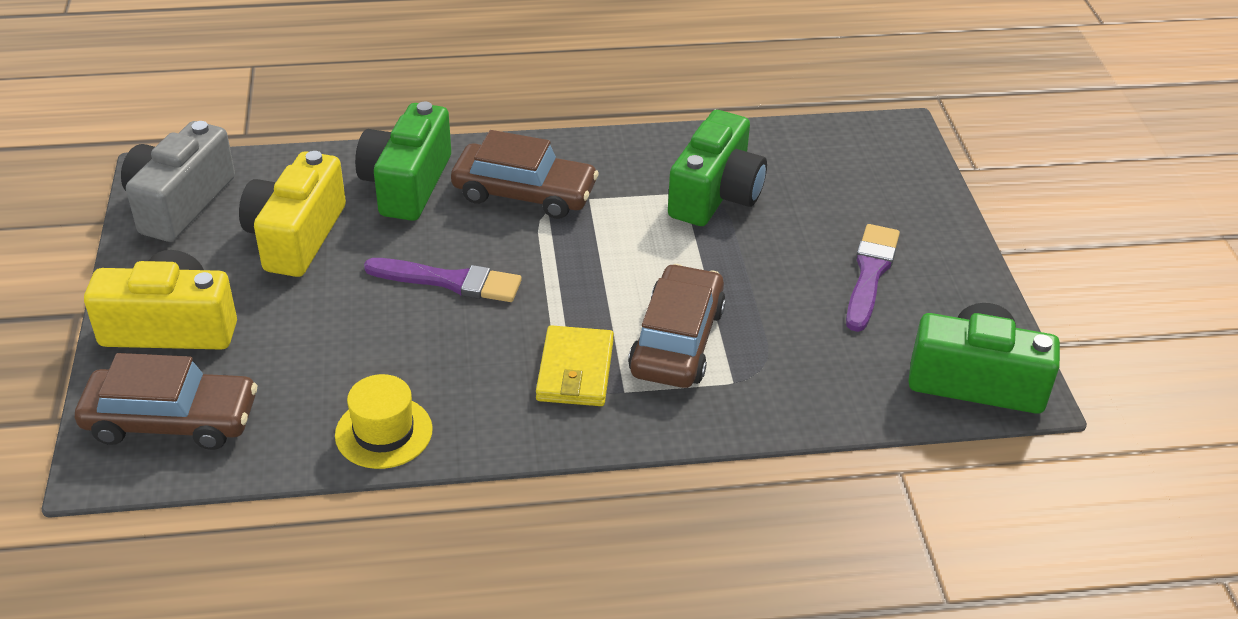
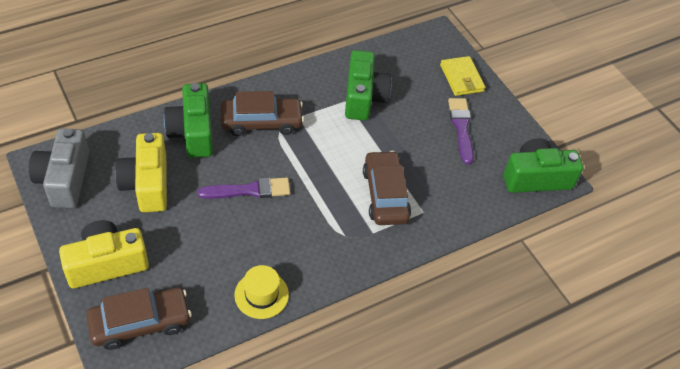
camera: 25 degrees left, 10 degrees up
yellow wallet [536,325,614,406] -> yellow wallet moved to [440,56,485,96]

